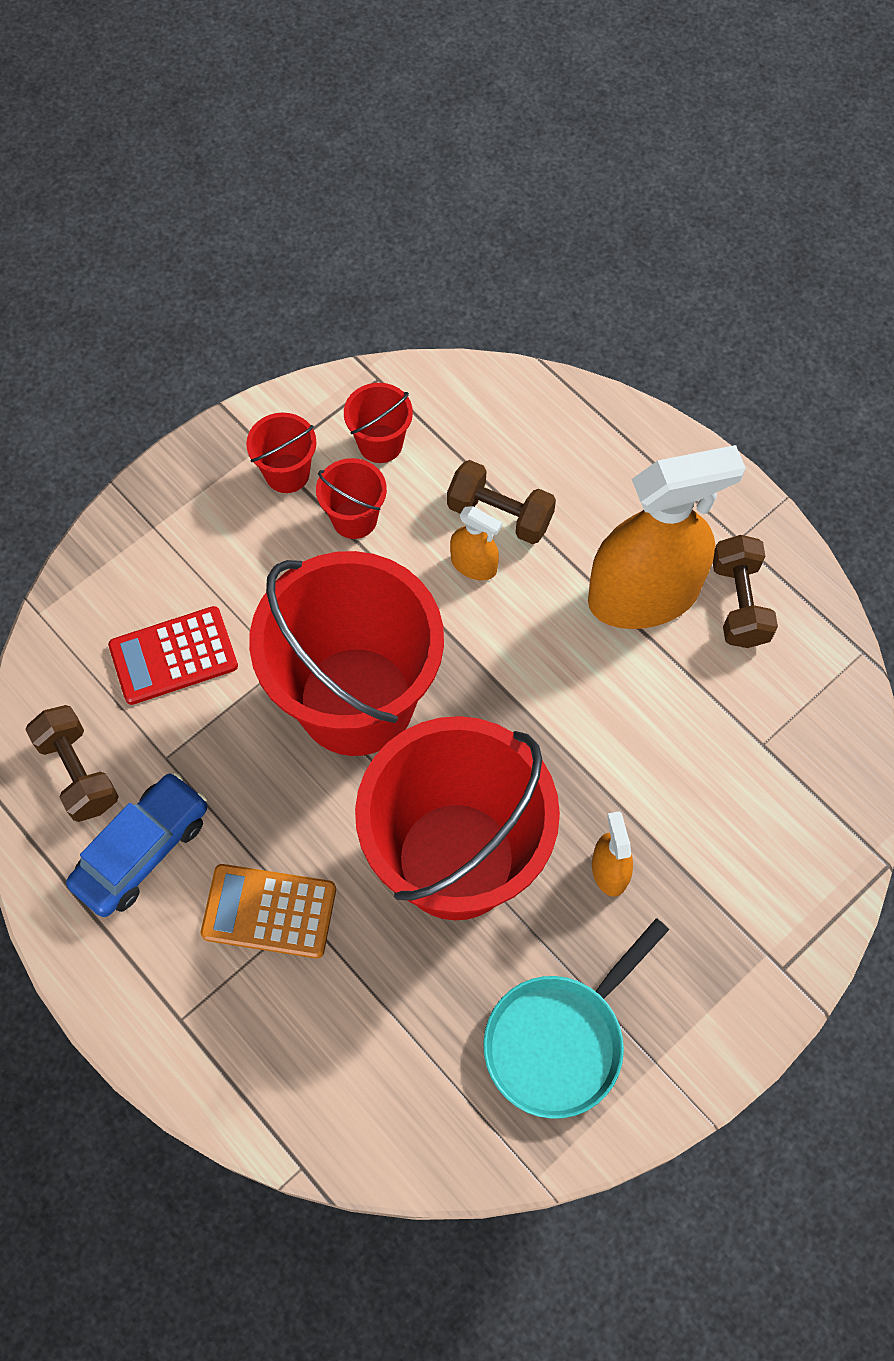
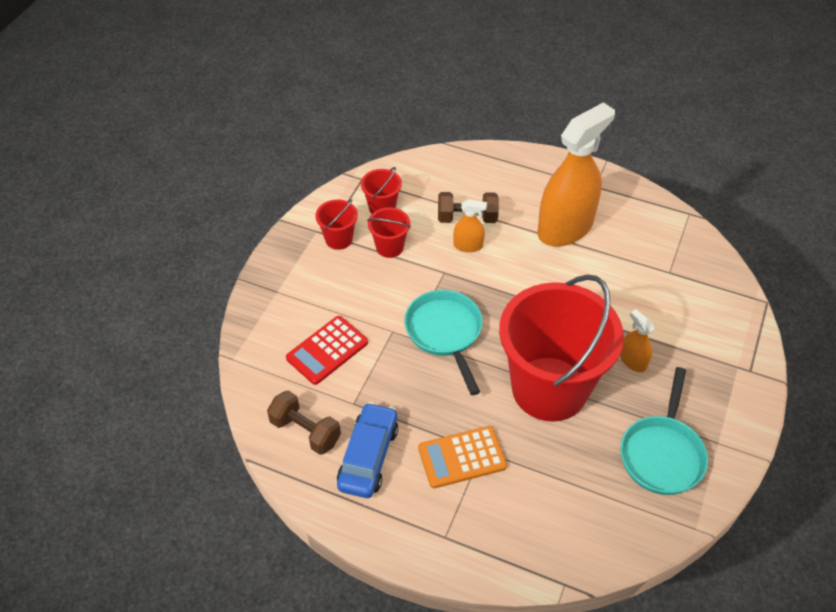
camera: 25 degrees left, 15 degrees down
red bucket [249,551,444,756] -> turquoise pan [404,290,483,395]
brown dumbbell [713,535,778,648] -> none

